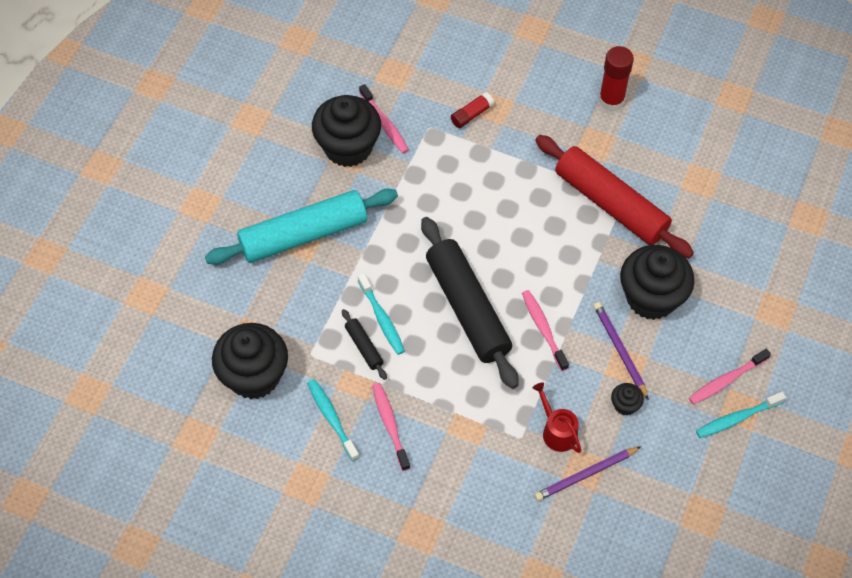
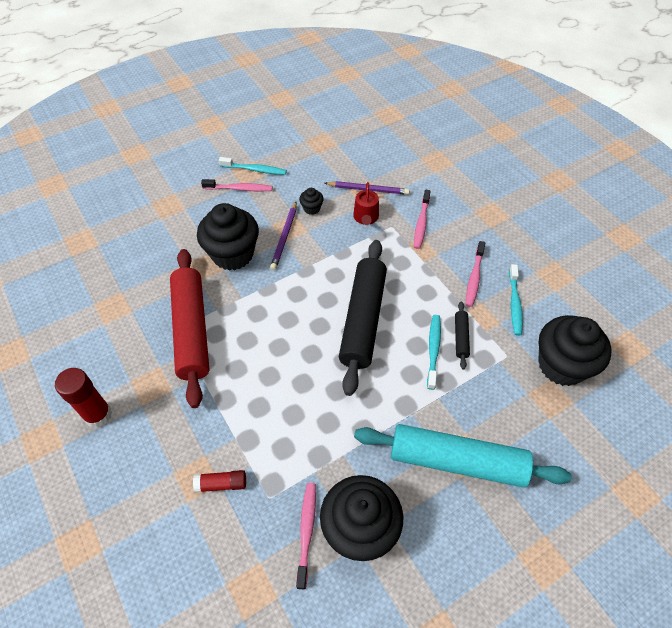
camera: 145 degrees left, 5 degrees down
pink toothbrush [522,290,569,371] -> pink toothbrush moved to [414,190,431,249]

